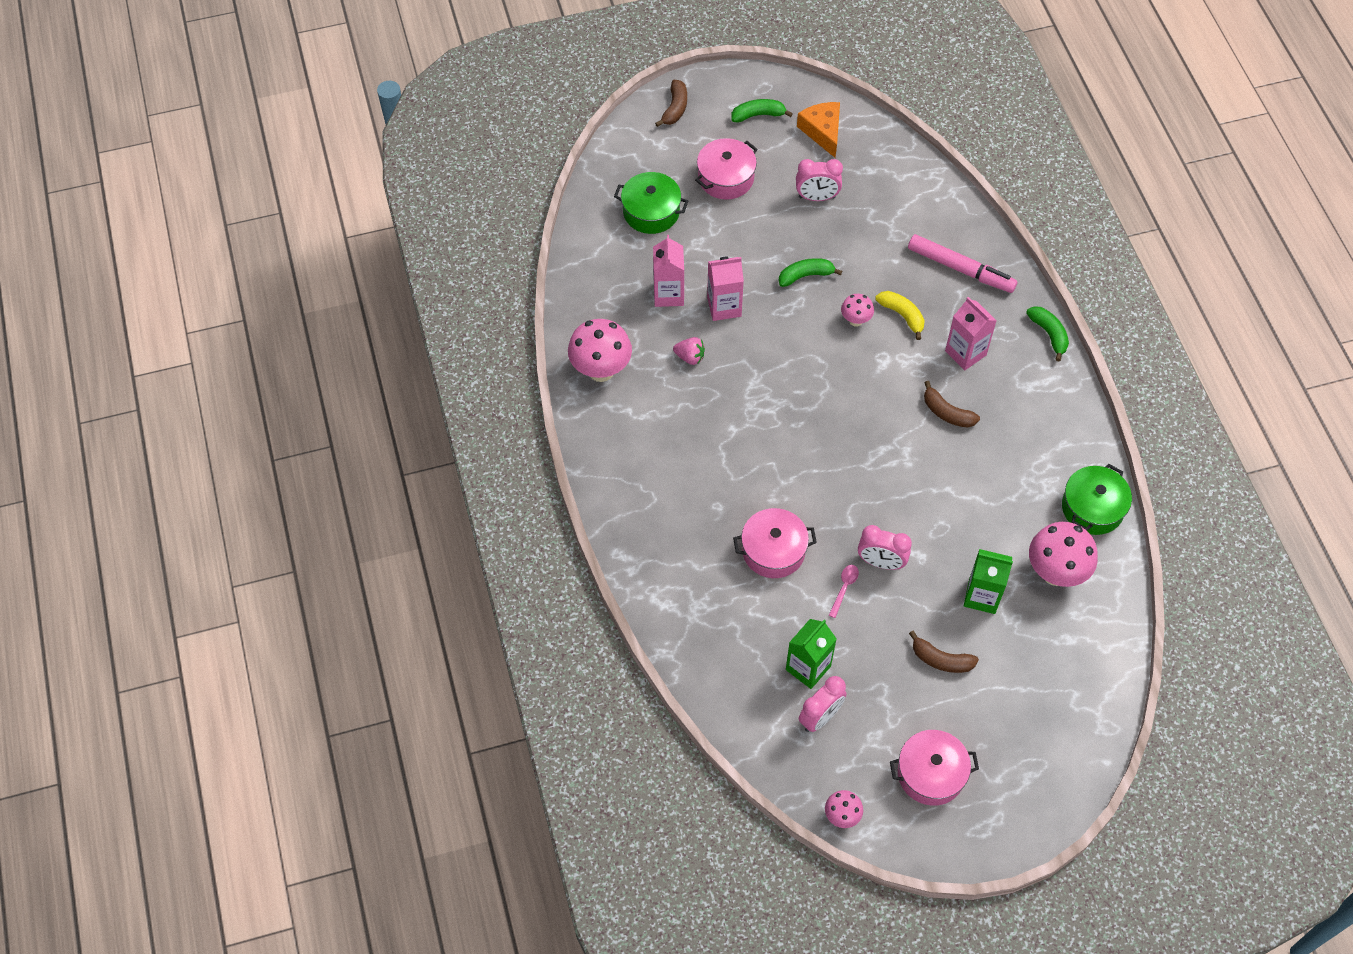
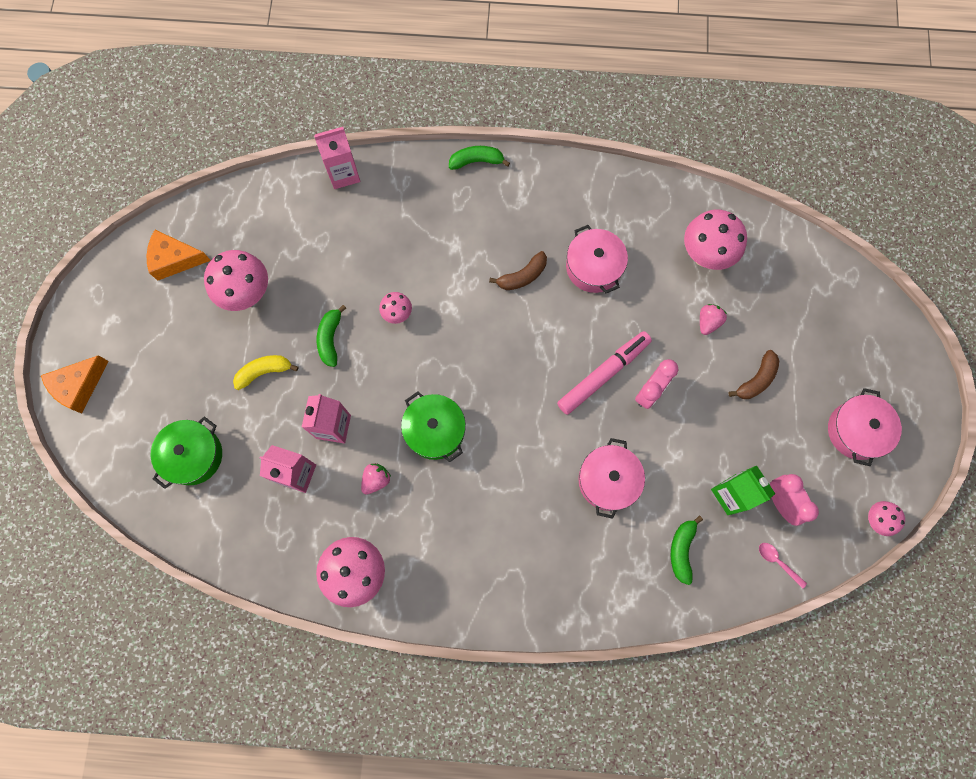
camera: 70 degrees left, 15 degrees up
brown banana [655,80,687,127] -> orange cheese [41,355,109,414]
pink pot [695,138,758,200] -> pink pot moved to [566,225,628,293]
green banana [731,99,793,122] -> green banana moved to [671,516,703,585]
pink clock [796,159,843,201] -> pink mushroom [204,250,268,311]
pink spoon [829,565,859,618] -> pink spoon moved to [759,543,807,589]
yellow banana [875,291,925,340] -> yellow banana moved to [233,355,299,390]
pink marker [908,234,1018,293] -> pink marker moved to [557,331,652,415]
pink carton [945,297,997,370] -> pink carton moved to [314,127,360,189]
green carton [964,549,1013,614] -> pink strawberry [700,304,727,335]
green pot [1062,464,1132,535] -> green pot moved to [401,391,466,462]

